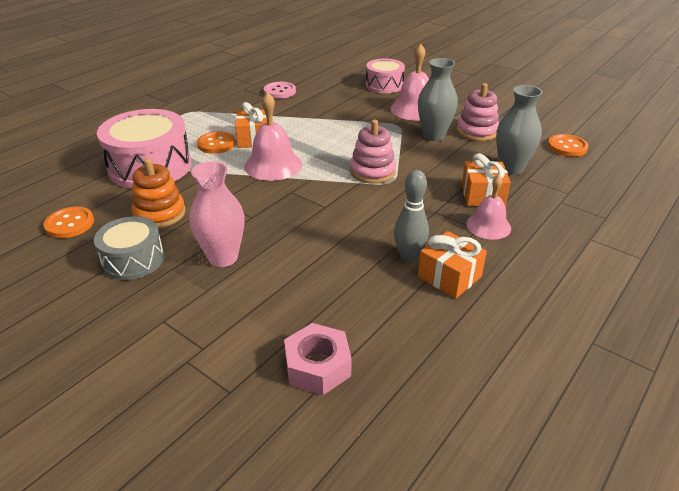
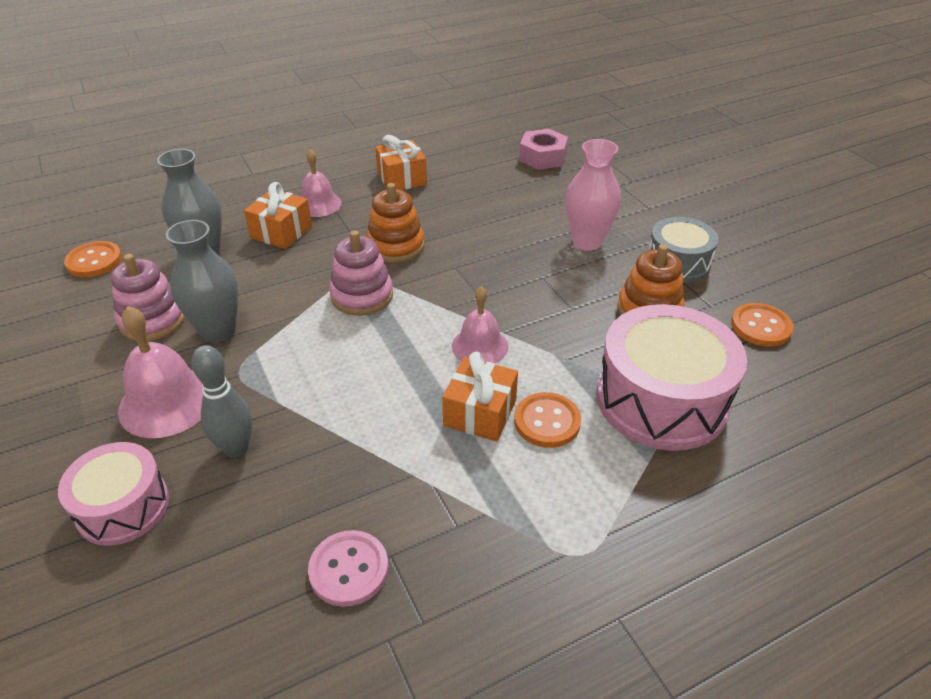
camera: 155 degrees left, 5 degrees up
pink bell [245,92,302,181] -> pink bell [452,286,508,363], size x0.66
grey bowling pin [394,170,429,262] -> grey bowling pin moved to [191,345,252,458]
none -> orange stacking toy [366,183,424,263]

